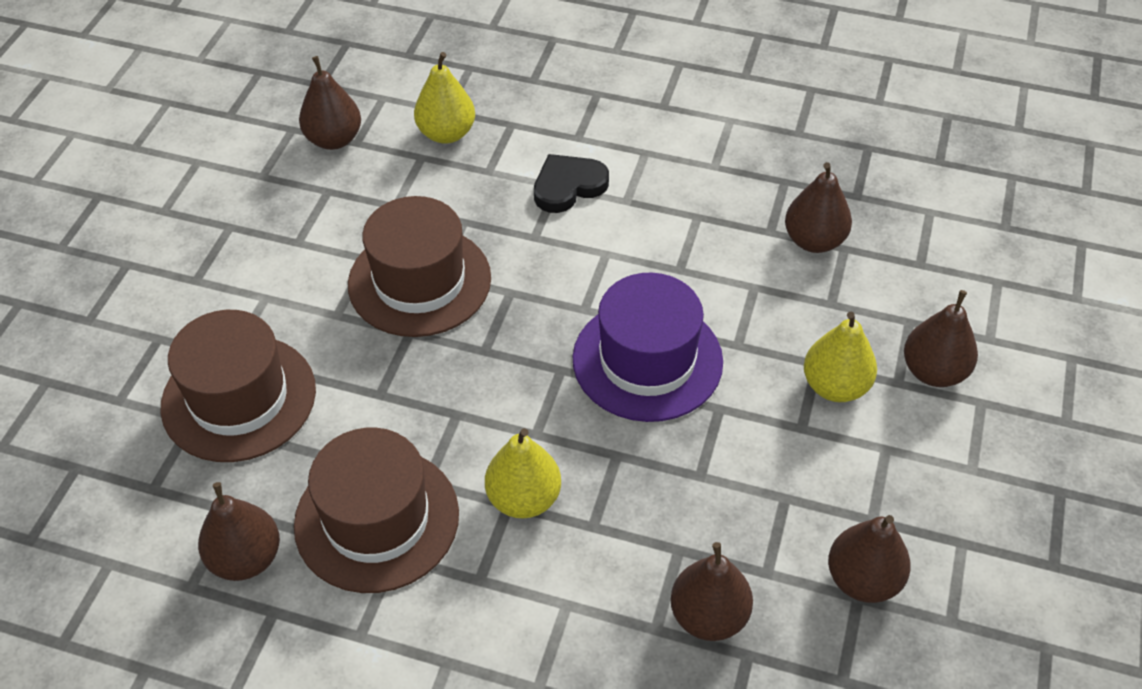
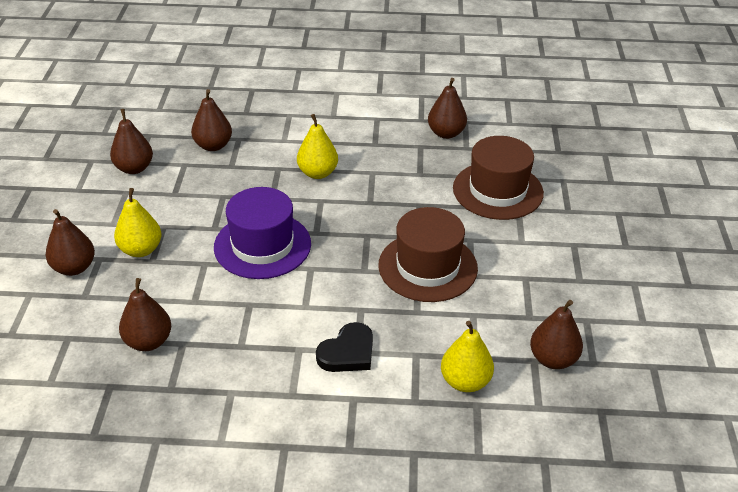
camera: 165 degrees right, 10 degrees down
brown hat [294,428,459,593] -> none

